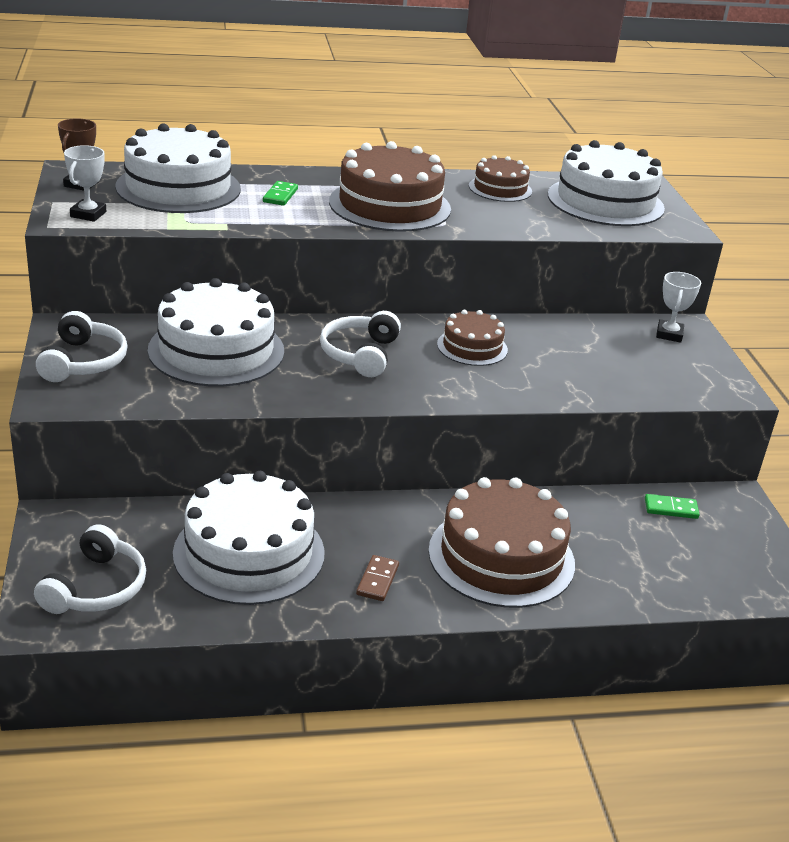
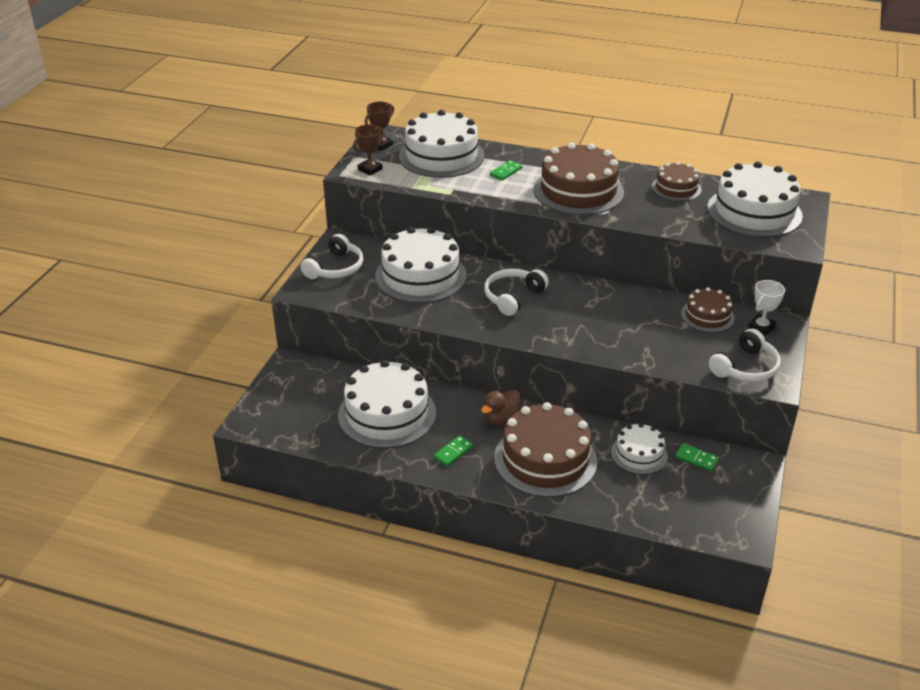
camera: 30 degrees right, 5 degrees up
white headphones [34,524,146,614] -> white headphones moved to [709,329,781,382]
white trophy [64,145,106,222] -> brown trophy [353,124,383,176]
brown domino [356,555,399,601] -> green domino [434,435,473,466]
brown cake [437,310,508,366] -> brown cake moved to [681,287,735,332]
none -> brown duck [481,389,522,425]
none -> white cake [611,423,668,474]

